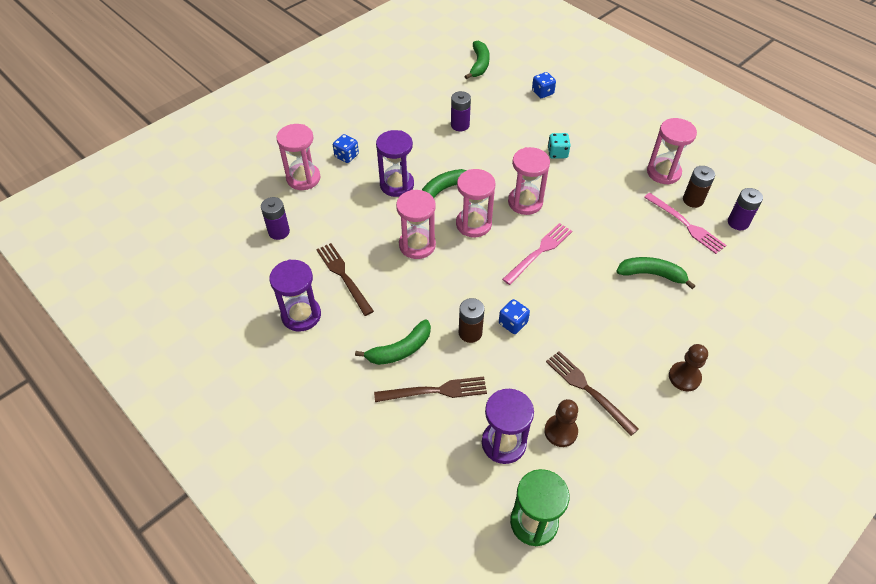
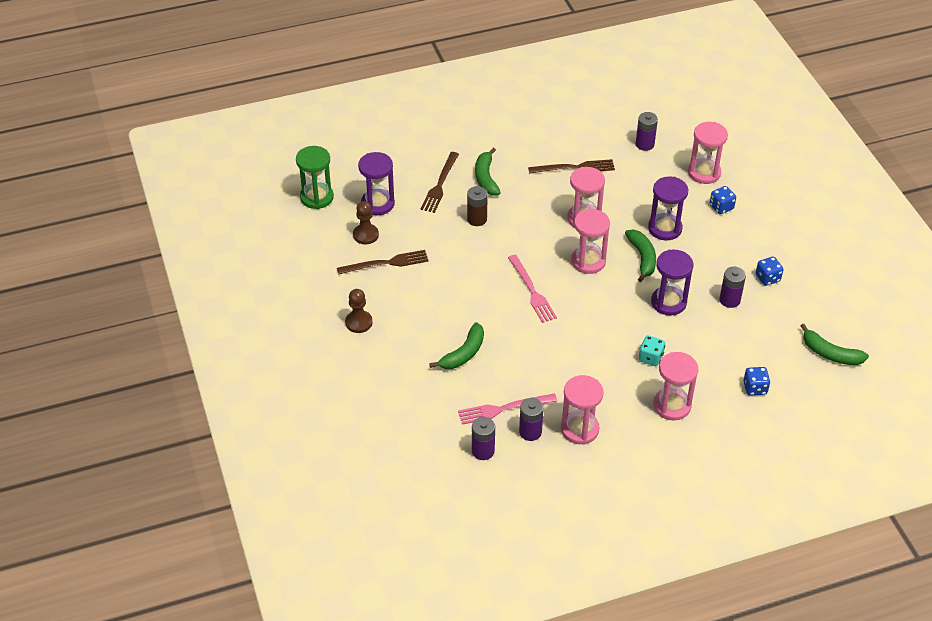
camera: 115 degrees right, 5 degrees down
purple hourglass [269,260,321,332] -> purple hourglass moved to [651,250,693,316]
blue dice [499,299,530,334] -> blue dice moved to [756,257,784,286]
pink hourglass [508,147,550,215] -> pink hourglass moved to [653,352,698,420]
brown battery [683,166,715,208] -> purple battery [519,398,544,441]

